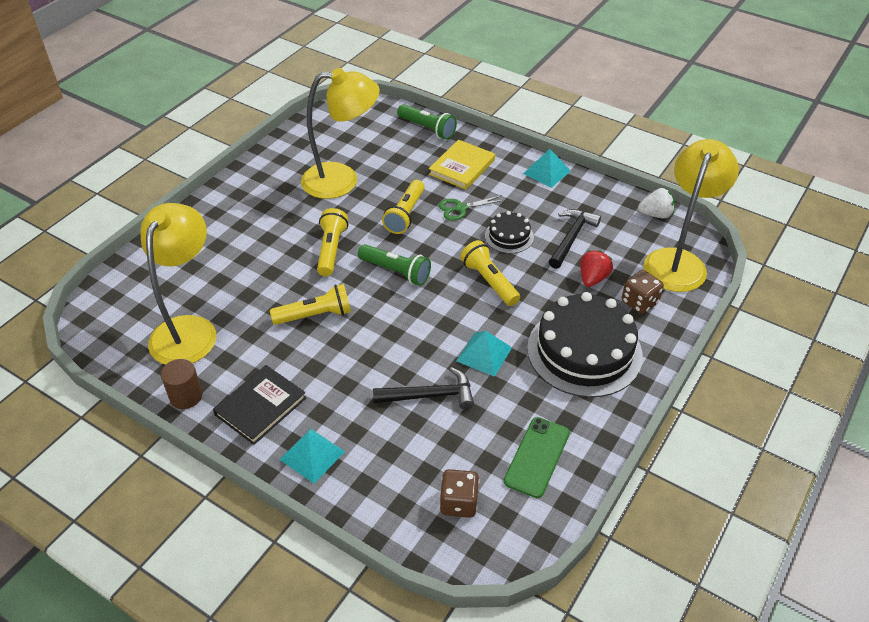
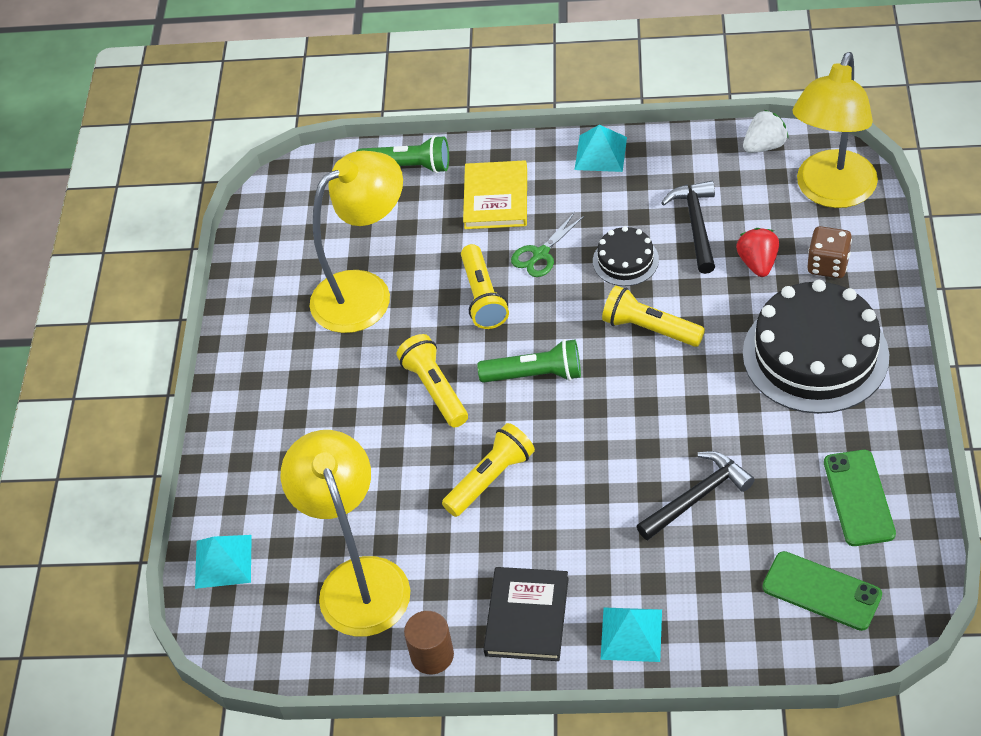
camera: 25 degrees left, 5 degrees up
brown dice [440,469,479,518] -> green phone [762,551,882,631]
turquoise pyramid [456,331,512,377] -> turquoise pyramid moved to [195,535,252,589]
yellow lamp [644,139,739,292] -> yellow lamp turned 150 degrees counterclockwise [792,52,878,208]

